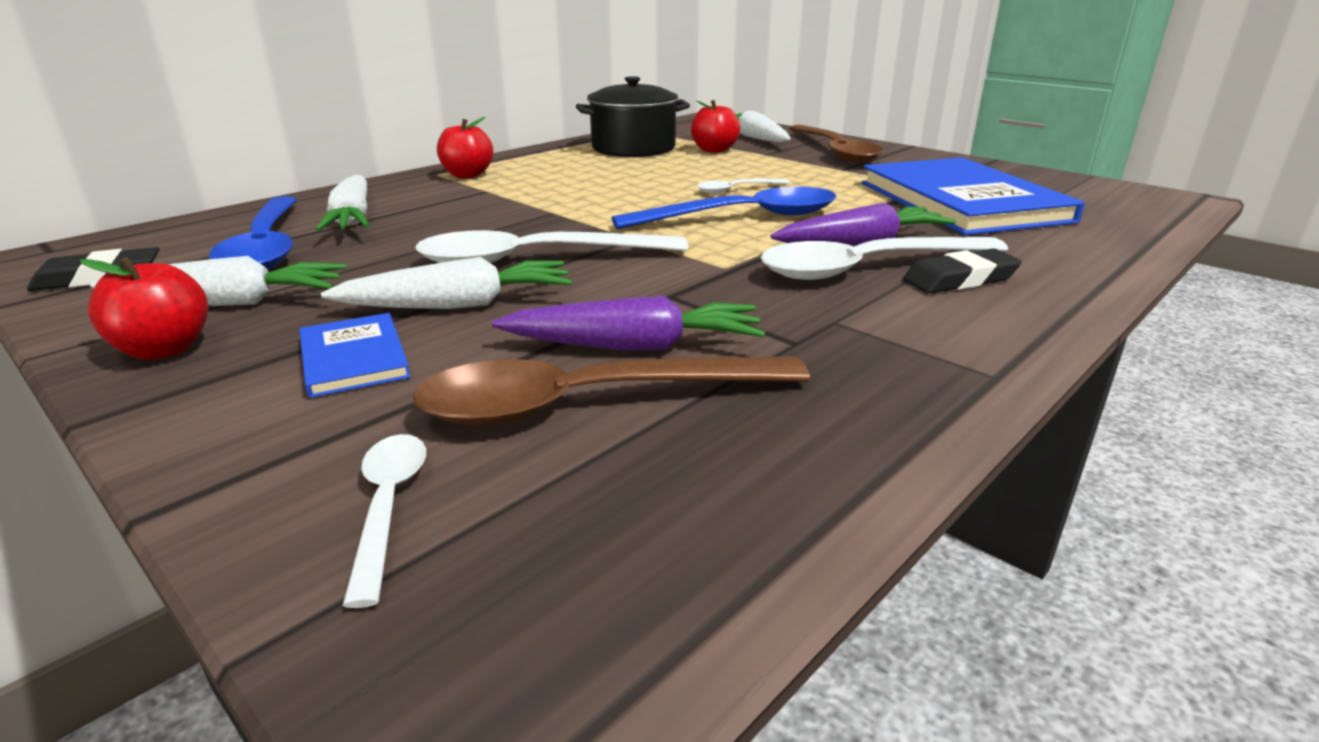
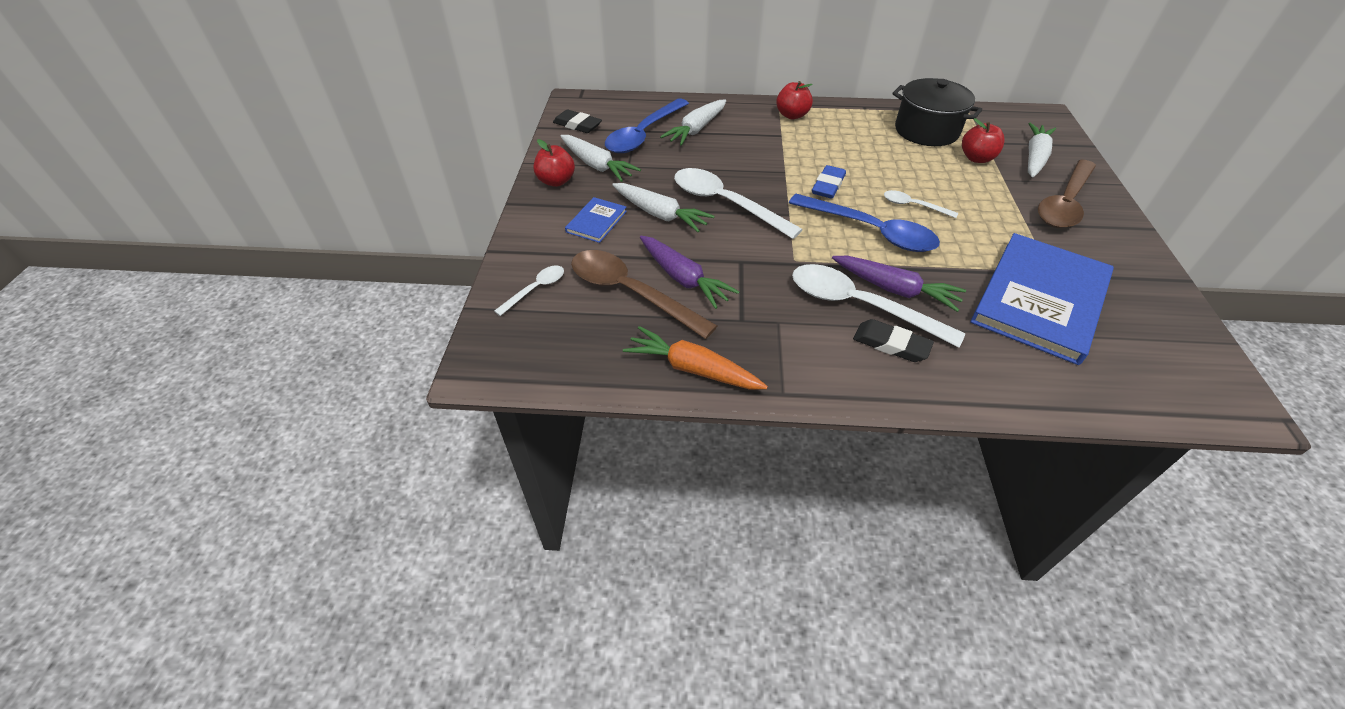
camera: 50 degrees right, 20 degrees up
none -> orange carrot [623,326,768,389]
none -> blue eraser [812,165,846,199]

